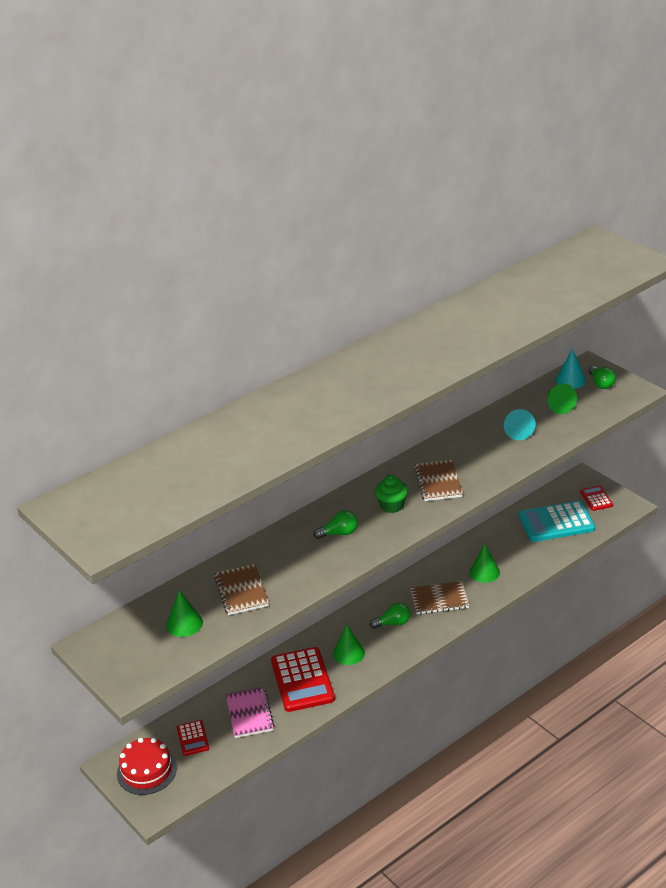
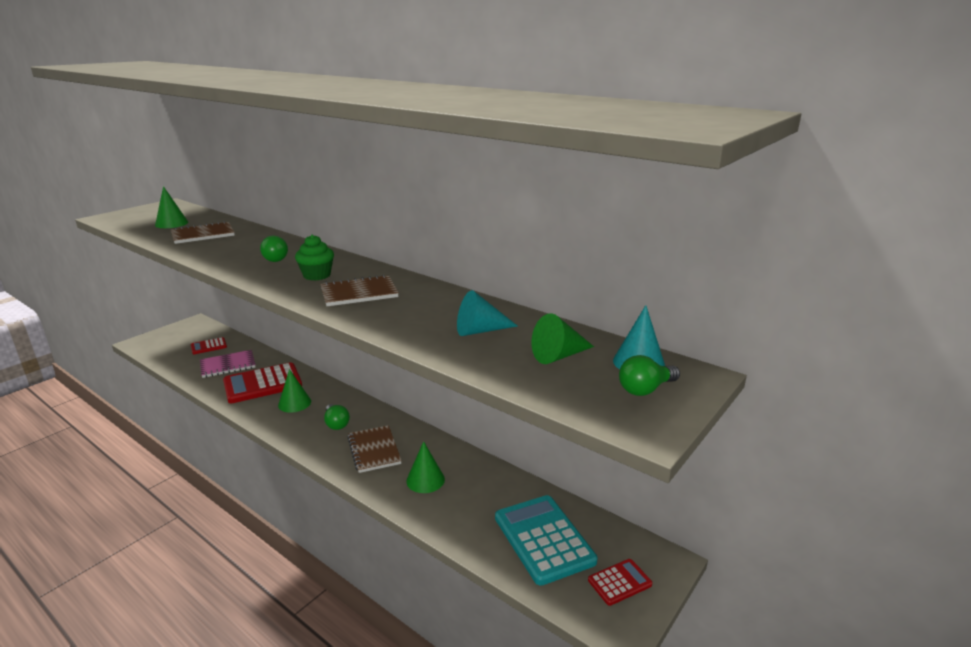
camera: 75 degrees right, 10 degrees down
red cake [117,738,177,795] -> none

